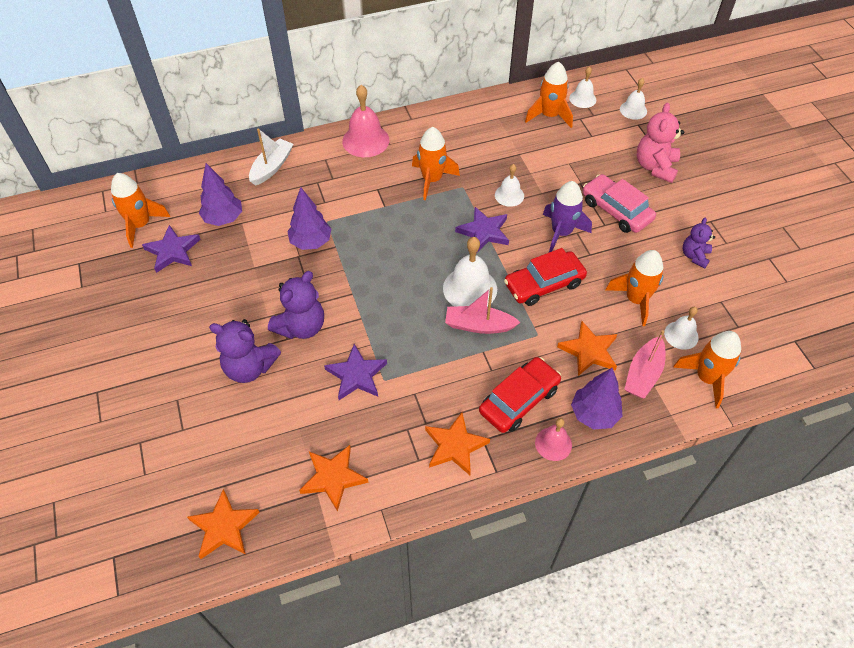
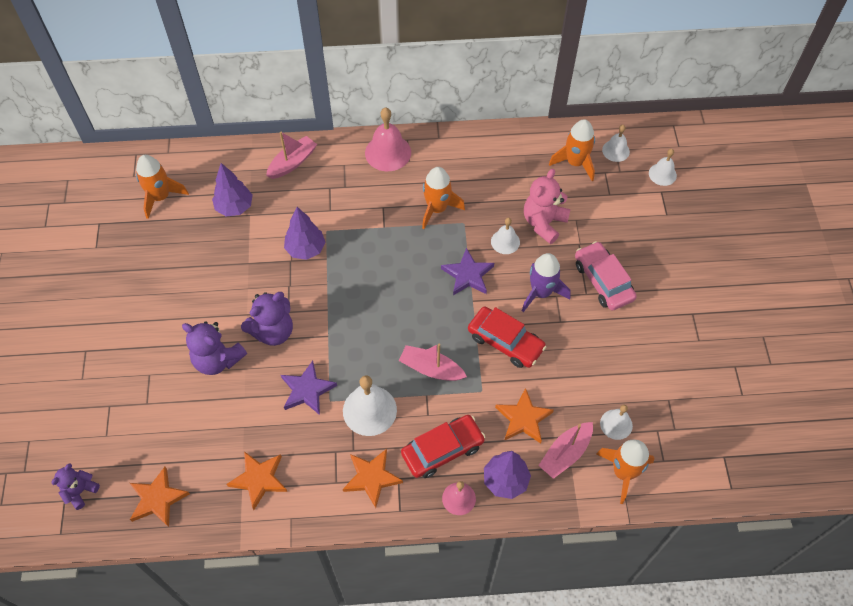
camera: 15 degrees right, 5 degrees up
purple star [142,225,201,273] -> none
white boat [249,128,293,186] -> pink boat [266,132,317,179]
white bell [443,237,497,306] -> white bell moved to [343,375,397,436]
red car [504,248,587,306] -> red car turned 135 degrees counterclockwise [468,307,546,368]
orange rocket [606,250,664,326] -> none
pink teddy bear [637,103,684,183] -> pink teddy bear moved to [524,169,571,244]
purple teddy bear [683,218,715,268] -> purple teddy bear moved to [51,464,100,510]

